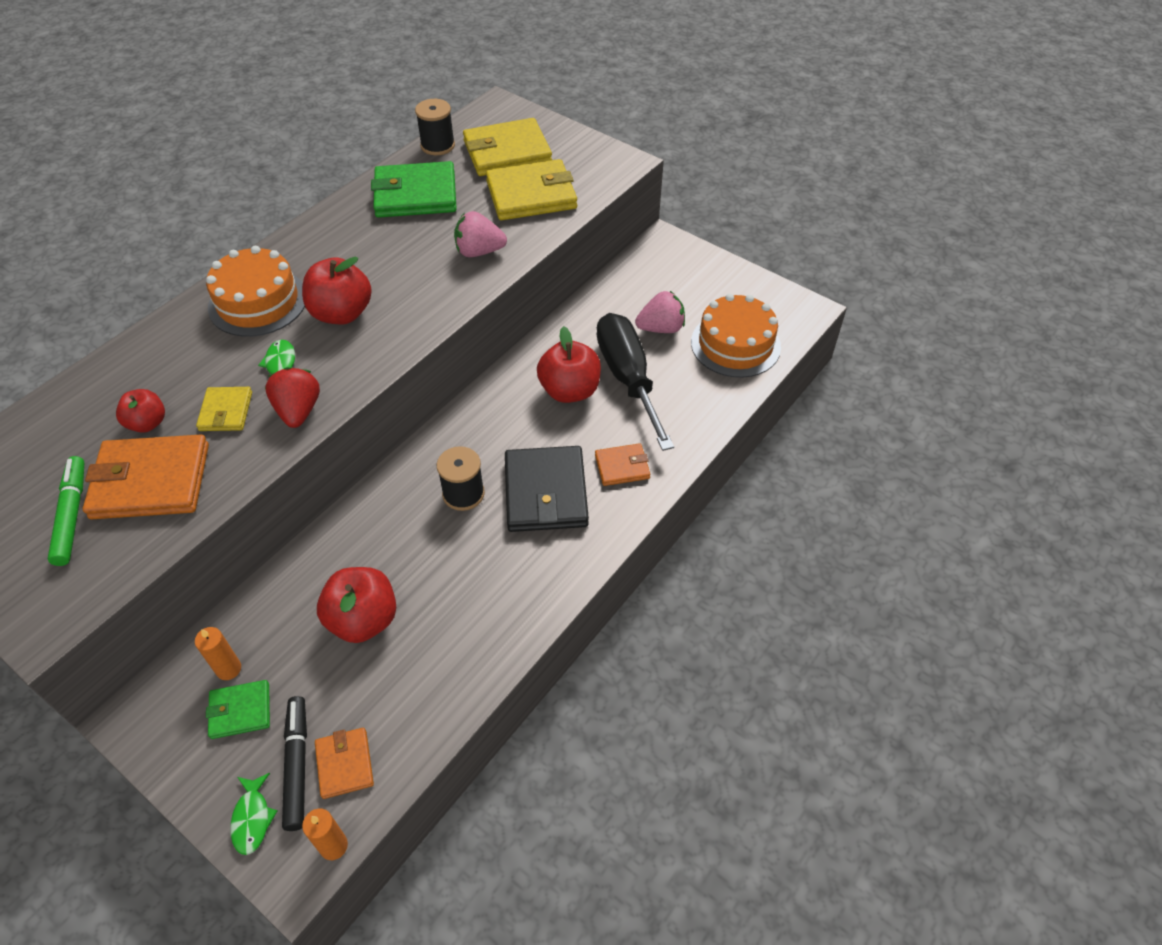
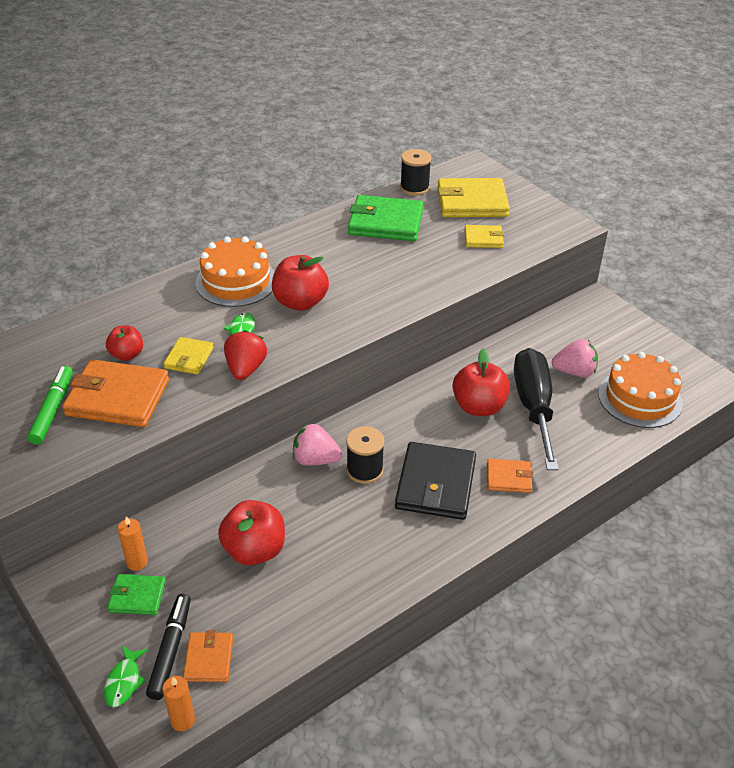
camera: 15 degrees right, 10 degrees down
pink strawberry [454,211,507,257] -> pink strawberry moved to [293,423,342,466]
yellow wallet [486,159,577,220] -> yellow wallet [465,225,504,248], size x0.53

